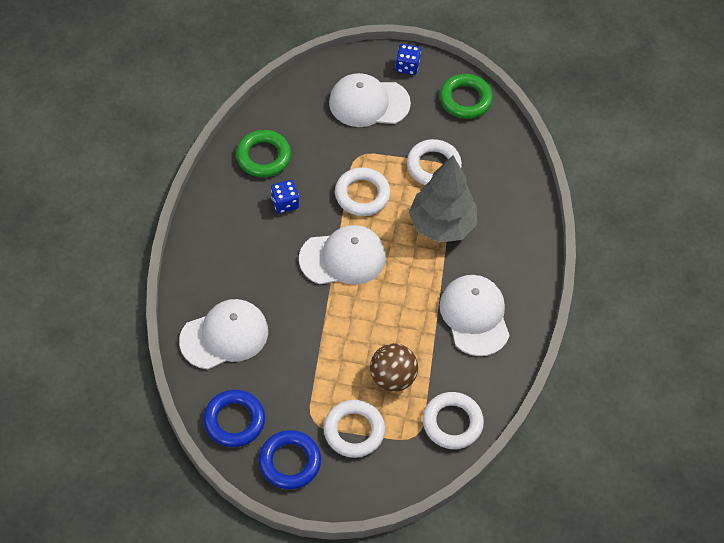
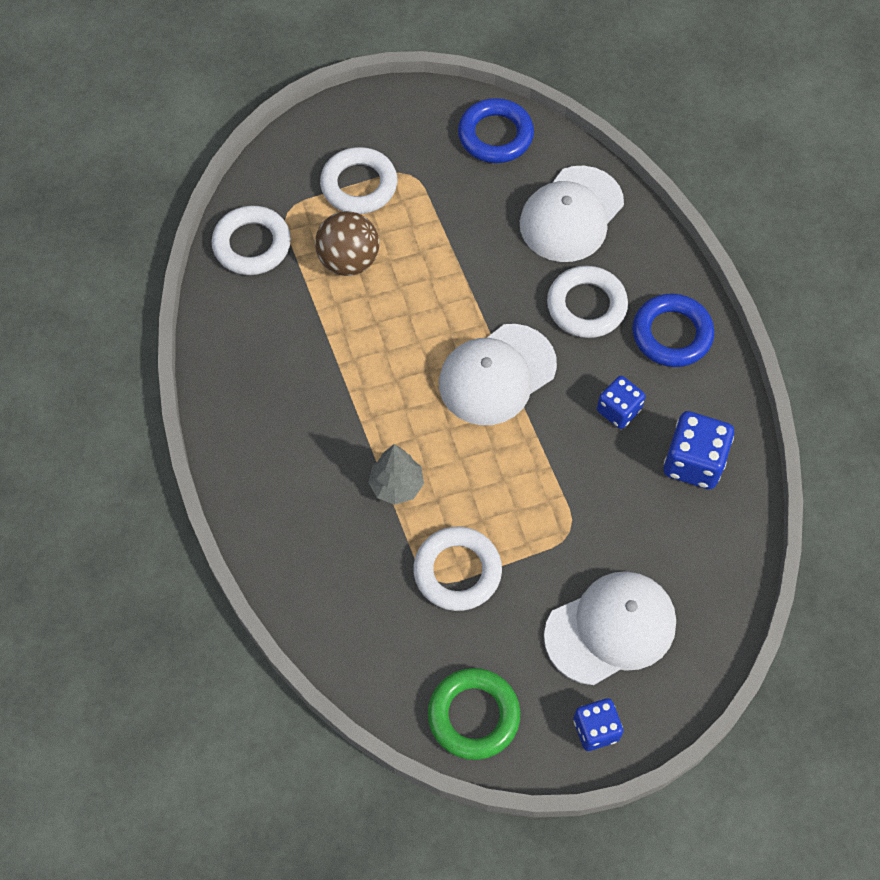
camera: 155 degrees right, 5 degrees up
green ring [236,130,291,177] -> blue dice [663,411,734,489]
blue ring [259,430,321,489] -> blue ring moved to [632,294,714,367]
white ring [335,167,391,216] -> white ring moved to [547,266,628,338]
grey tree [409,156,477,243] -> grey tree [368,444,424,505], size x0.53
white cap [439,275,510,356] -> none

